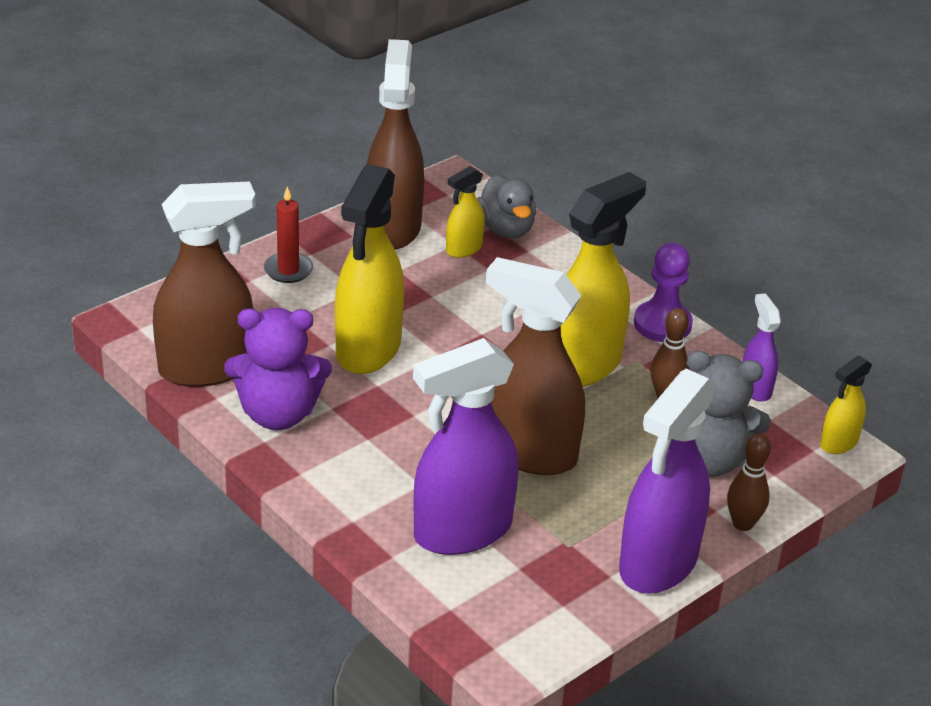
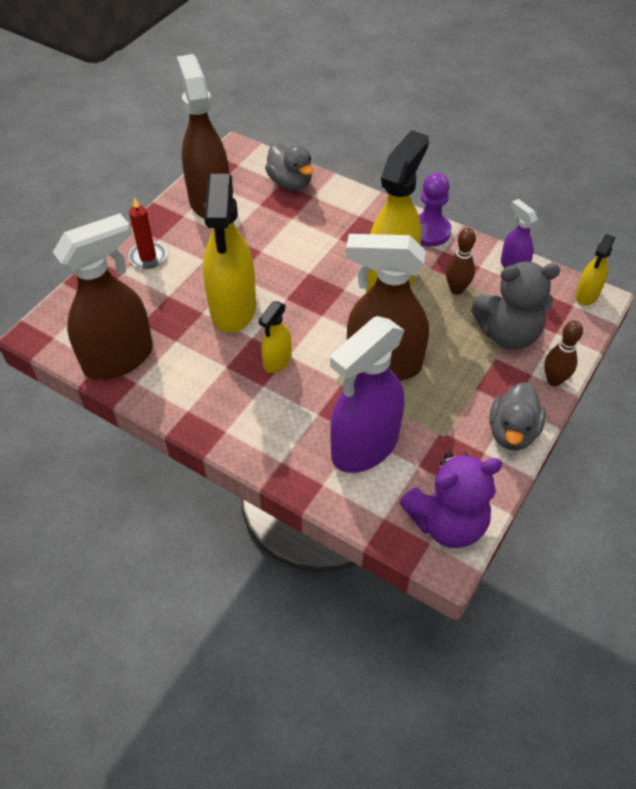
camera: 15 degrees left, 15 degrees up
purple teddy bear [224,308,332,430] -> purple teddy bear moved to [399,452,503,548]
yellow spray bottle [446,166,485,258] -> yellow spray bottle moved to [259,301,291,373]
purple spray bottle [619,369,717,594] -> grey duck [489,382,546,451]

